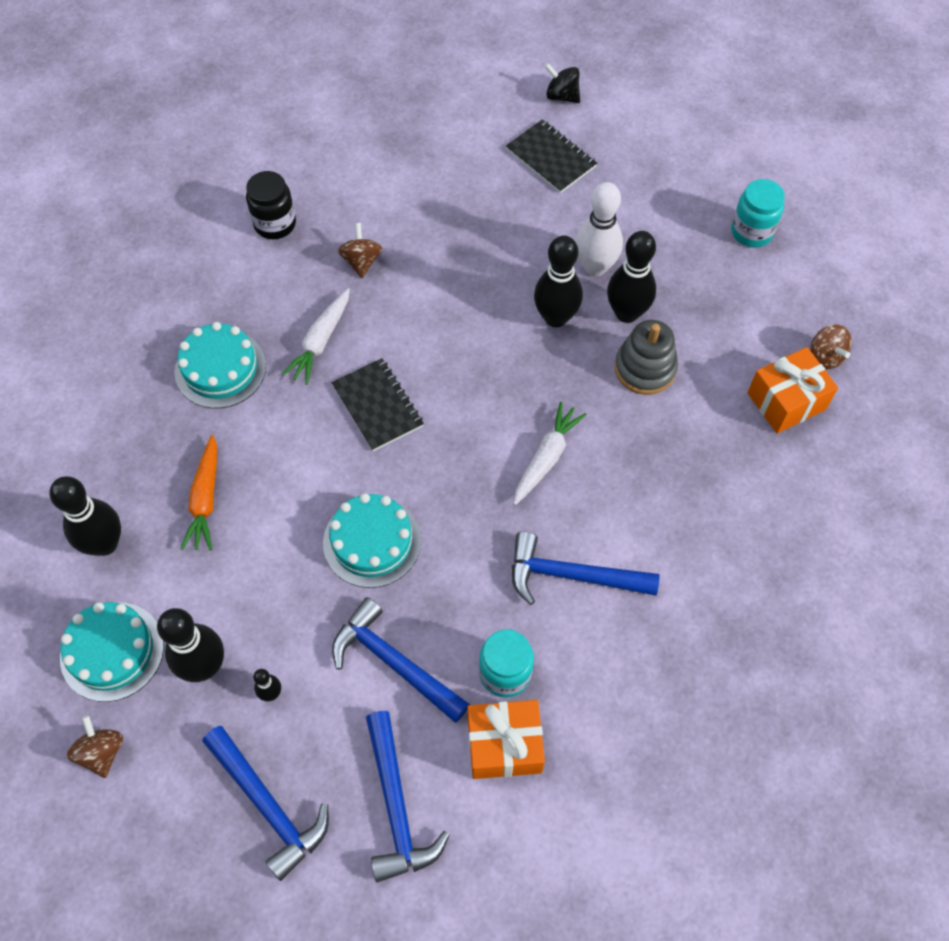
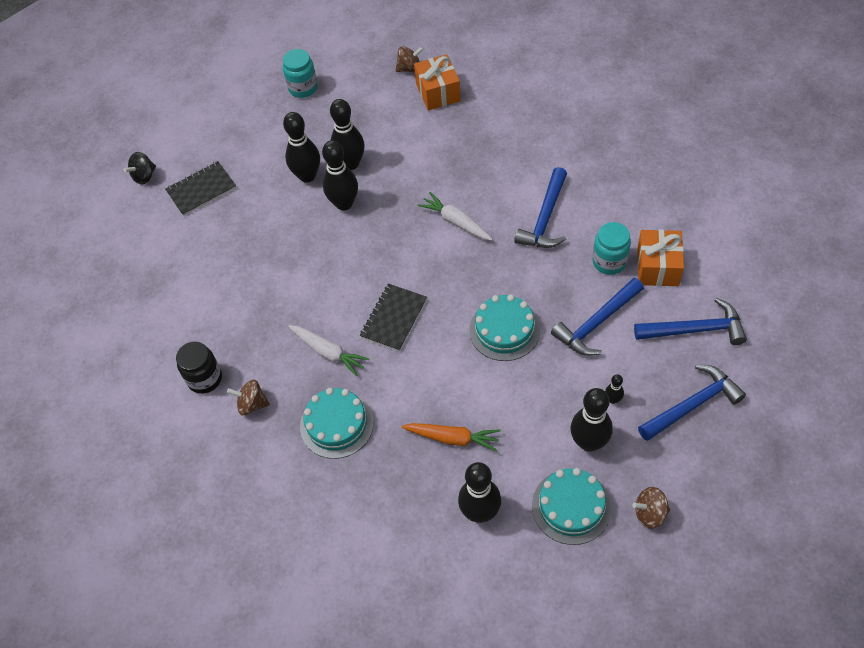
camera: 75 degrees left, 5 degrees down
black notebook [331,358,424,451] -> black notebook turned 45 degrees counterclockwise [360,284,427,352]
brown spinning top [338,223,382,278] -> brown spinning top moved to [227,379,270,415]
white bowling pin [575,182,623,276] -> black bowling pin [283,112,320,183]
grey stacking toy [615,320,678,395] -> none

